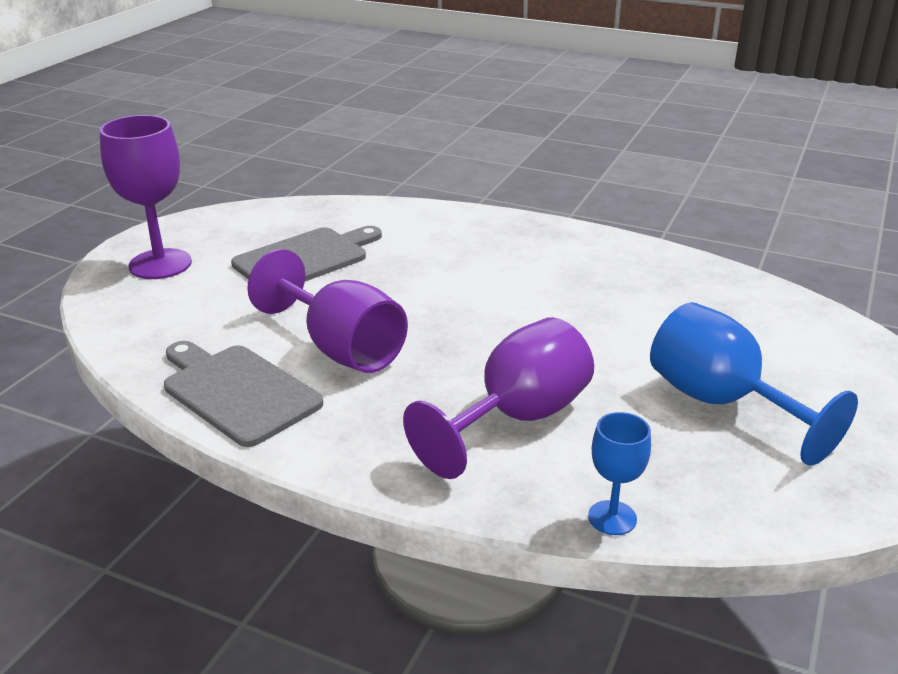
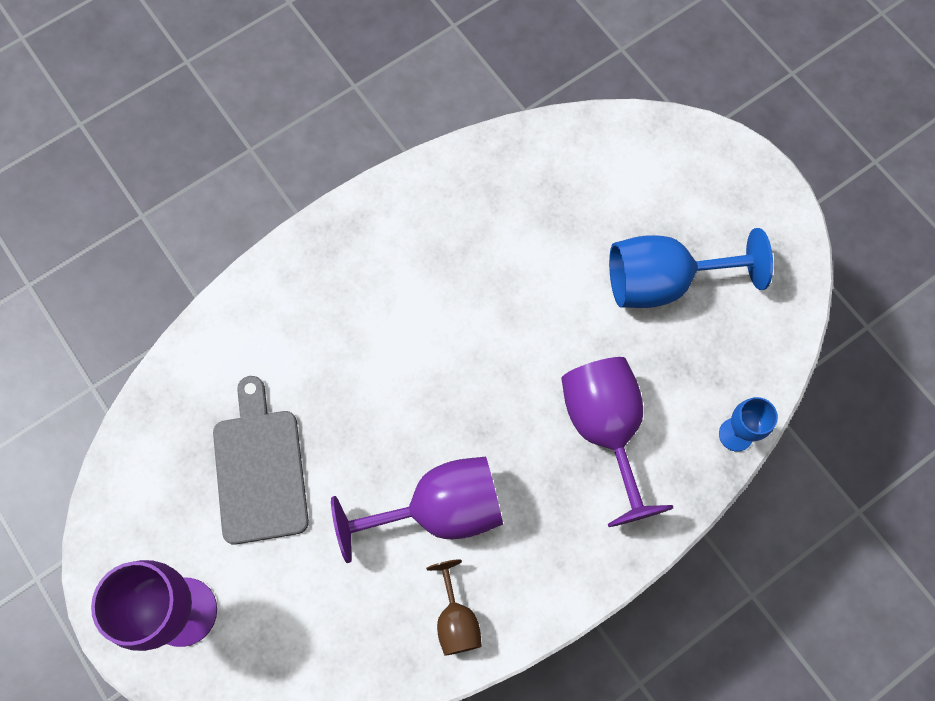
camera: 60 degrees left, 40 degrees up
grey cutting board [164,341,323,447] -> brown goblet [426,559,482,656]

